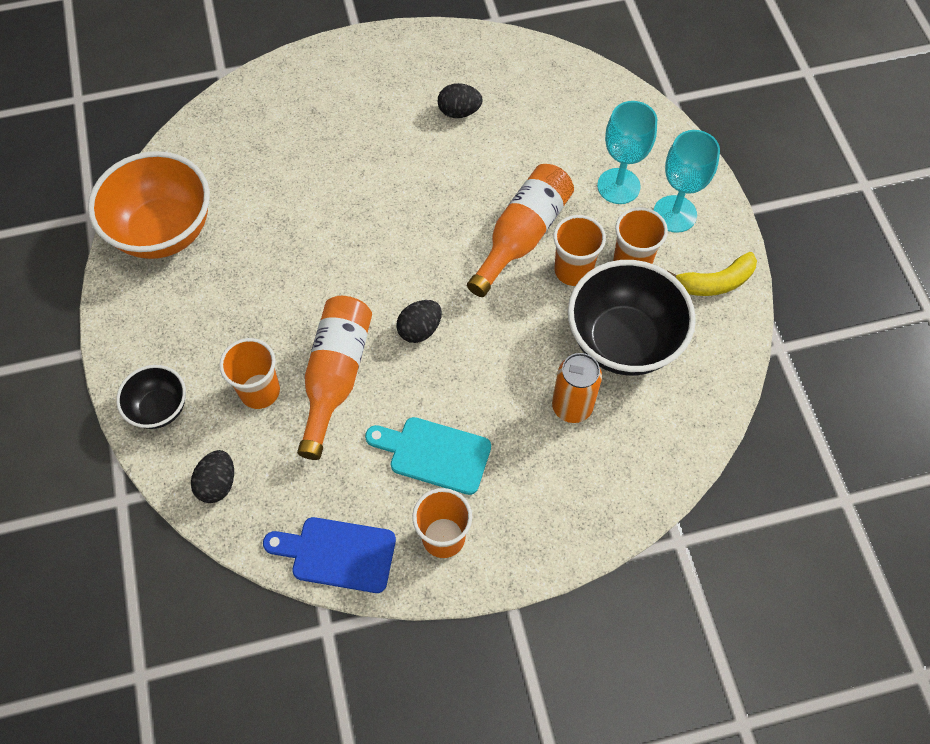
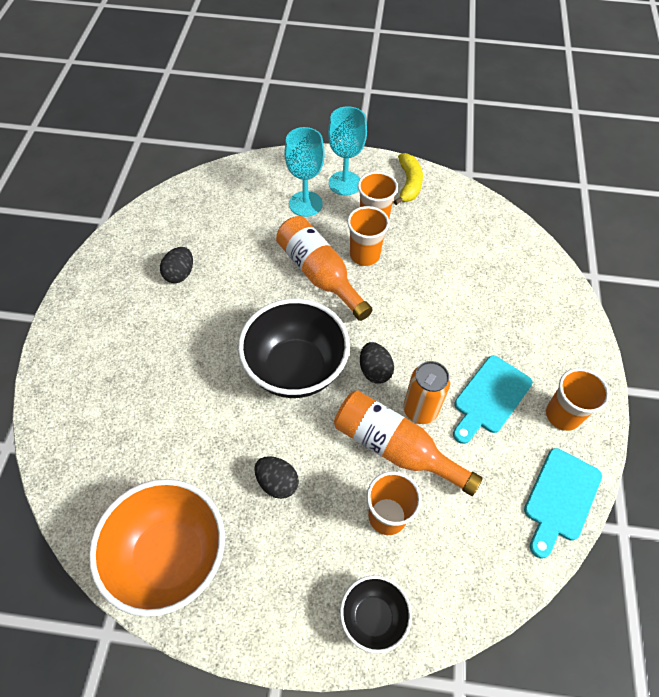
camera: 70 degrees left, 5 degrees down
black egg [191,450,234,503] -> black egg moved to [254,456,299,499]
blue cutting board [263,517,396,593] -> turquoise cutting board [524,448,602,558]
orange can [552,353,602,423] -> orange can moved to [404,361,450,424]
black bowl [568,260,696,376] -> black bowl moved to [238,298,350,398]

